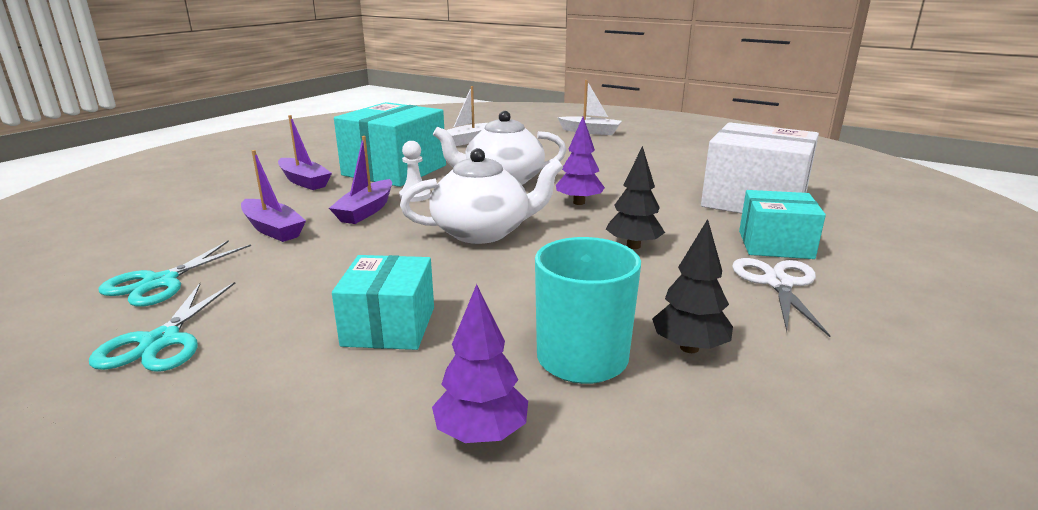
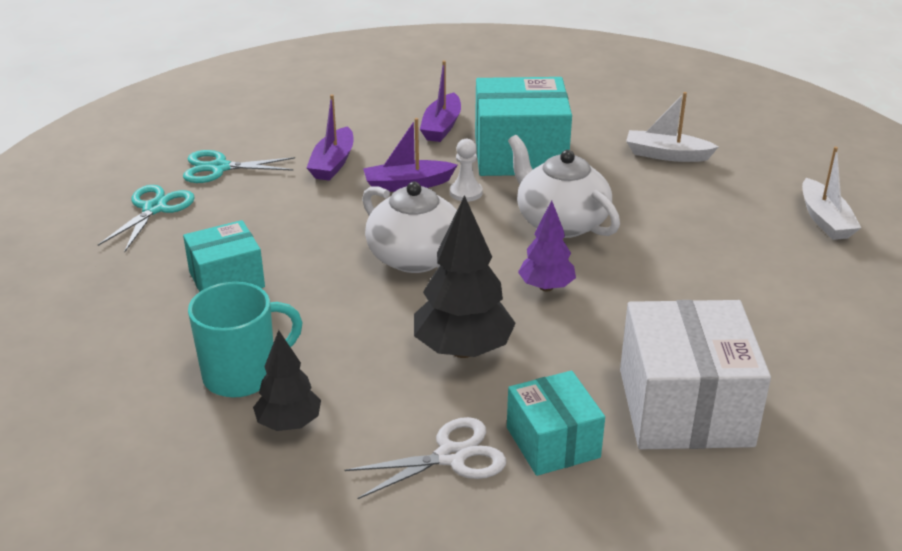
camera: 60 degrees right, 10 degrees up
turquoise scissors [89,282,235,371] -> turquoise scissors turned 135 degrees clockwise [98,185,195,252]
purple tree [432,284,528,443] -> none
black tree [606,146,665,249] -> black tree [414,195,516,358], size x1.64

